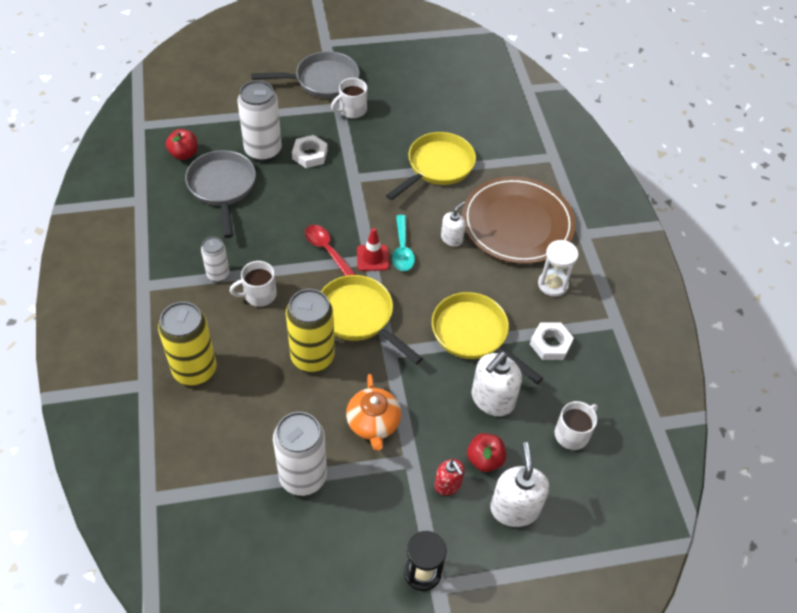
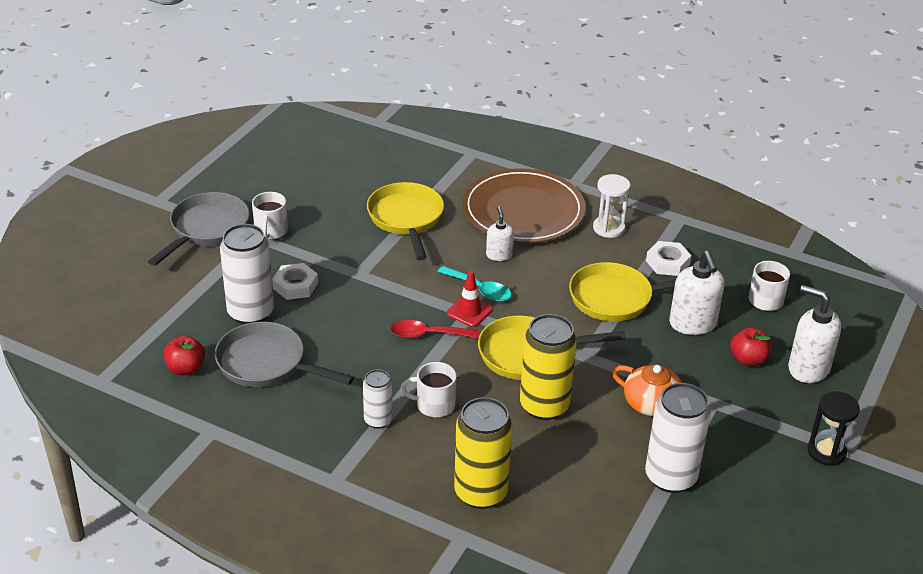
camera: 50 degrees left, 15 degrees down
white mug [230,261,277,307] -> white mug turned 75 degrees clockwise [401,362,457,417]
red soap dispenser [434,459,465,496] -> none

